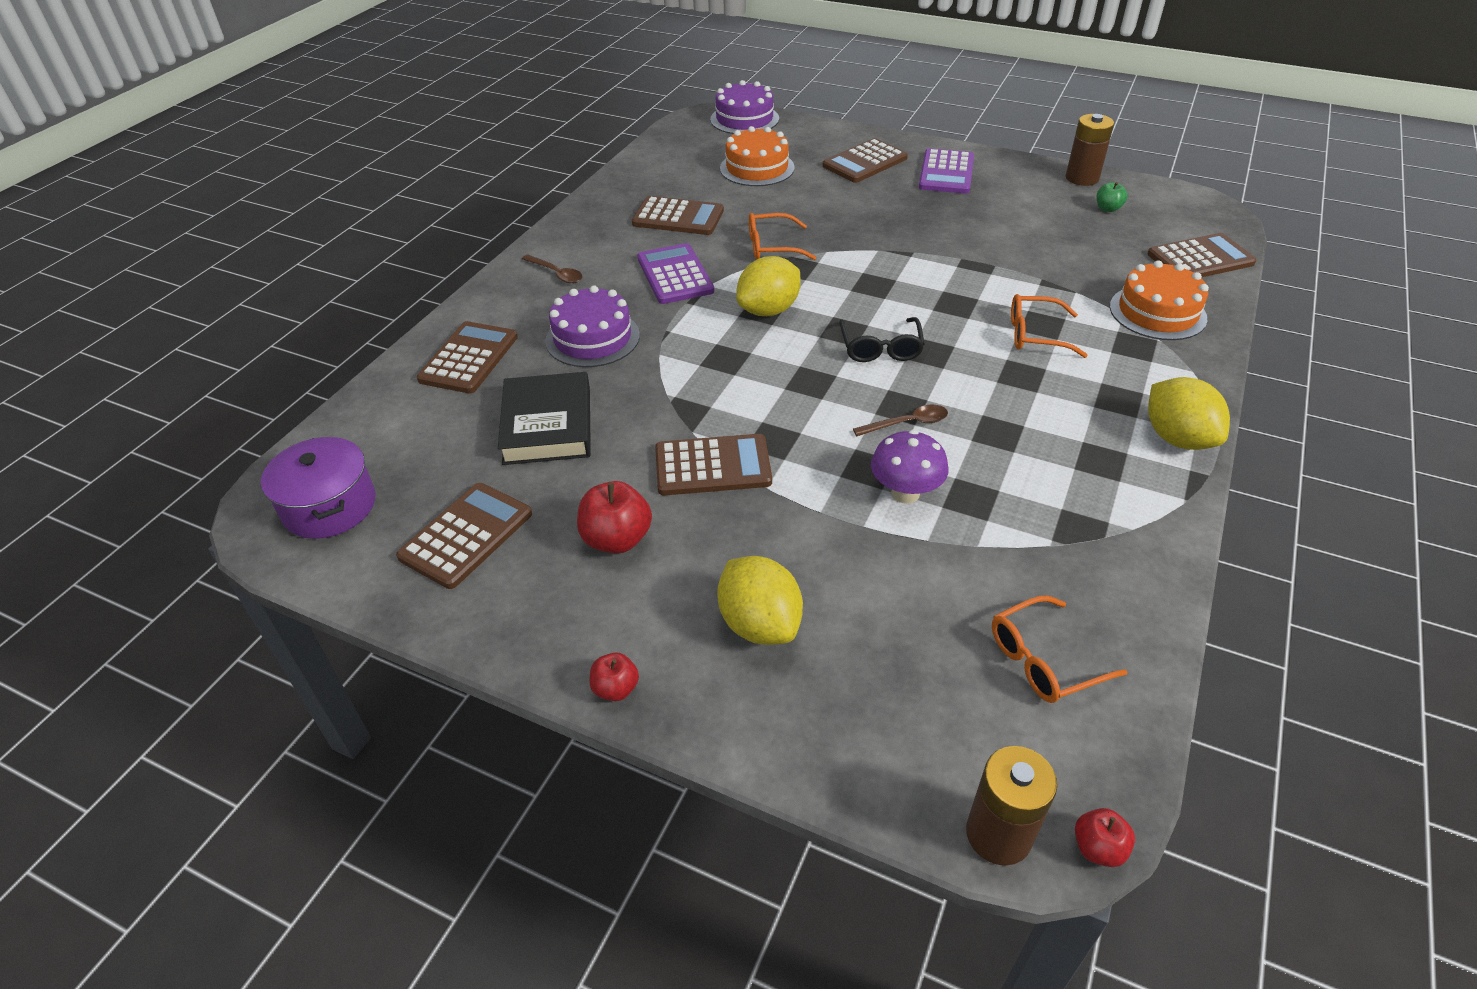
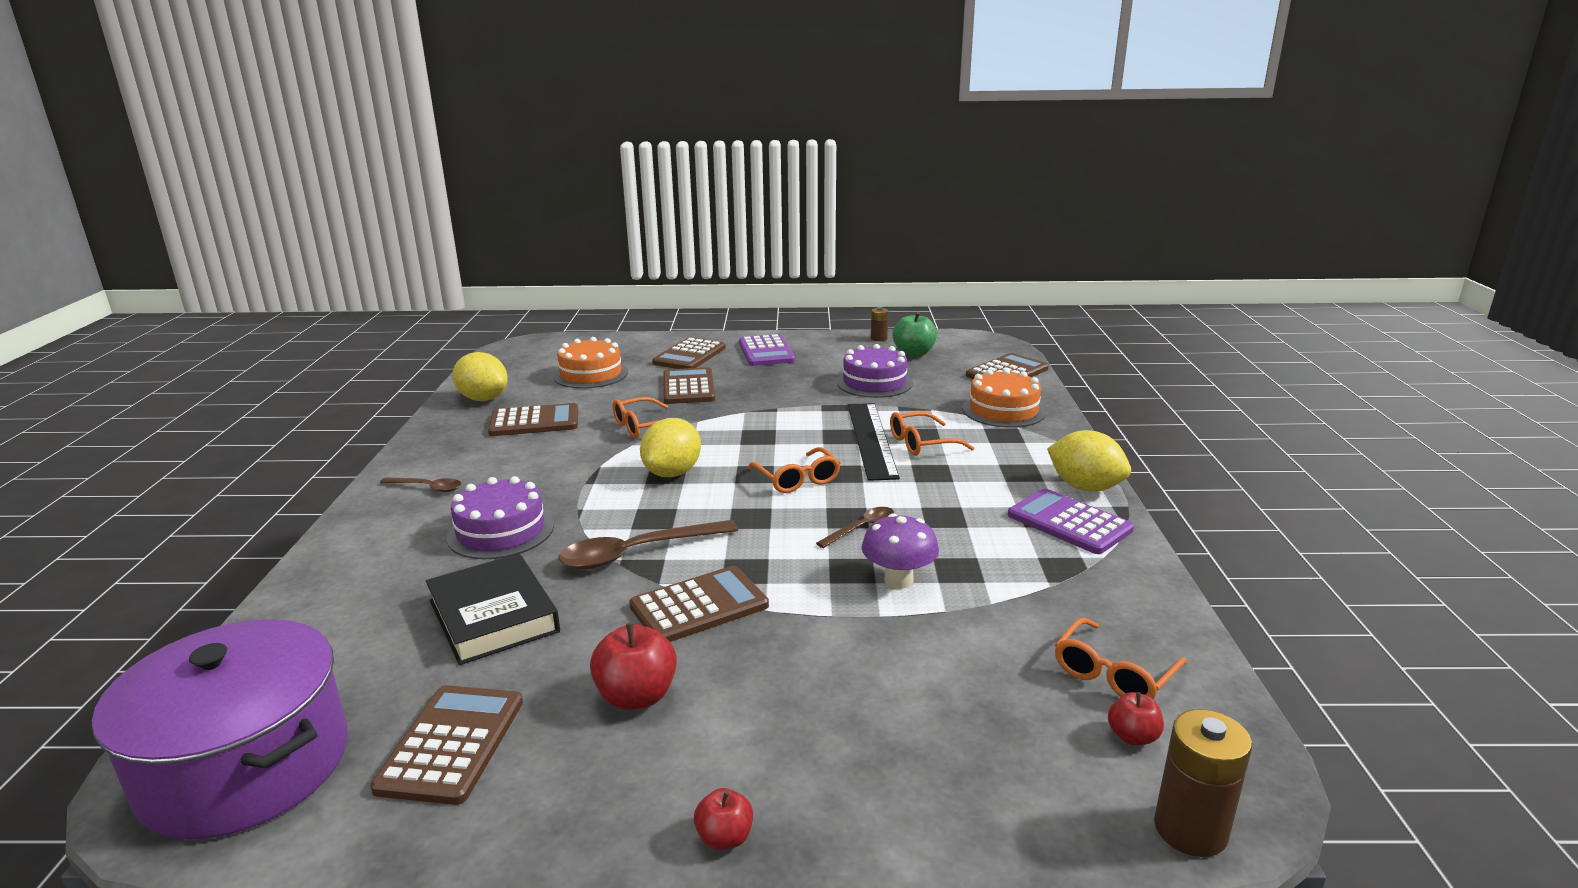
camera: 25 degrees left, 20 degrees down
purple pot [261,437,376,539] -> purple pot [92,619,348,840], size x1.60
brown calculator [417,321,518,393] -> brown calculator moved to [663,367,715,404]
purple calculator [637,243,714,304] -> purple calculator moved to [1008,489,1134,554]
purple cake [710,80,779,134] -> purple cake moved to [837,344,913,398]
yellow lemon [717,556,803,645] -> yellow lemon moved to [452,352,508,401]
black glasses [839,317,925,362] -> orange glasses [748,447,840,493]
brown battery [1066,114,1114,186] -> brown battery [871,307,888,341], size x0.58
red apple [1075,808,1135,867] -> red apple moved to [1108,692,1164,745]
green apple [1096,182,1128,212] -> green apple [893,312,937,357], size x1.72
none -> brown spoon [559,520,738,569]
none -> black ruler [848,403,900,481]

